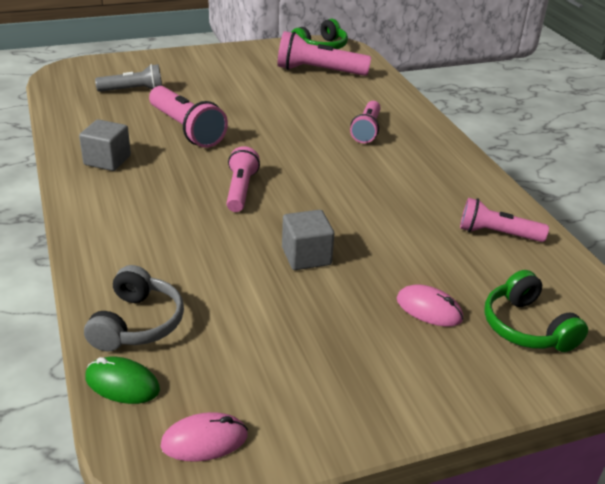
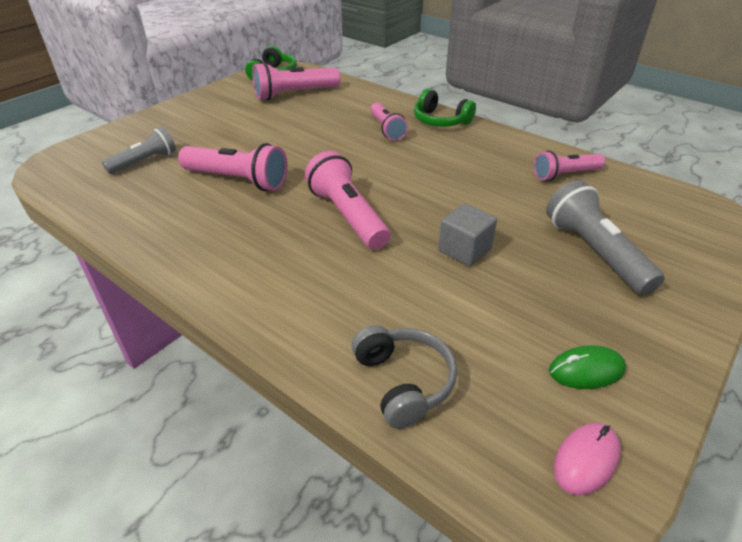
camera: 30 degrees left, 5 degrees up
grey cube [79,119,131,171] -> none
green mouse [85,357,160,404] -> green mouse moved to [549,345,626,389]
pink flashlight [226,146,260,212] -> pink flashlight [305,151,390,250], size x1.52
pink mouse [397,285,463,327] -> grey flashlight [546,180,665,295]
green headphones [484,270,588,352] -> green headphones moved to [414,89,476,127]

